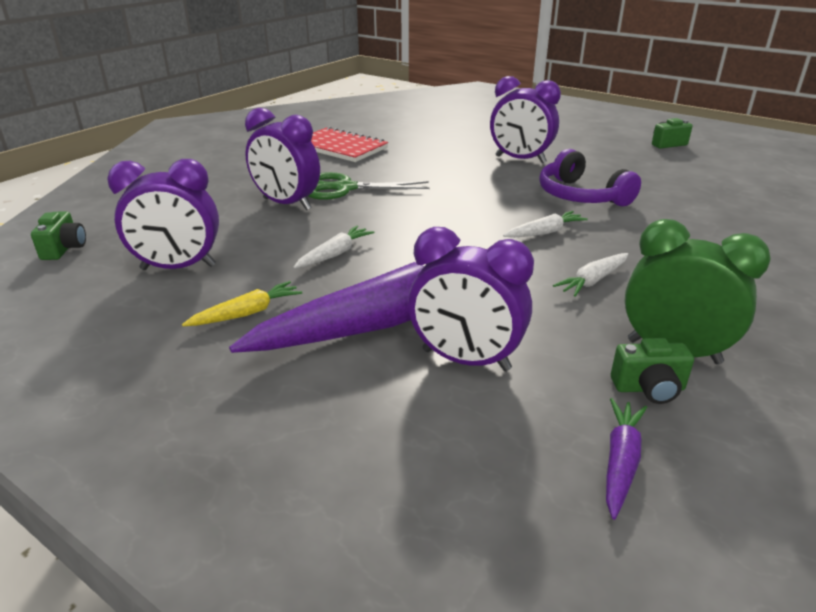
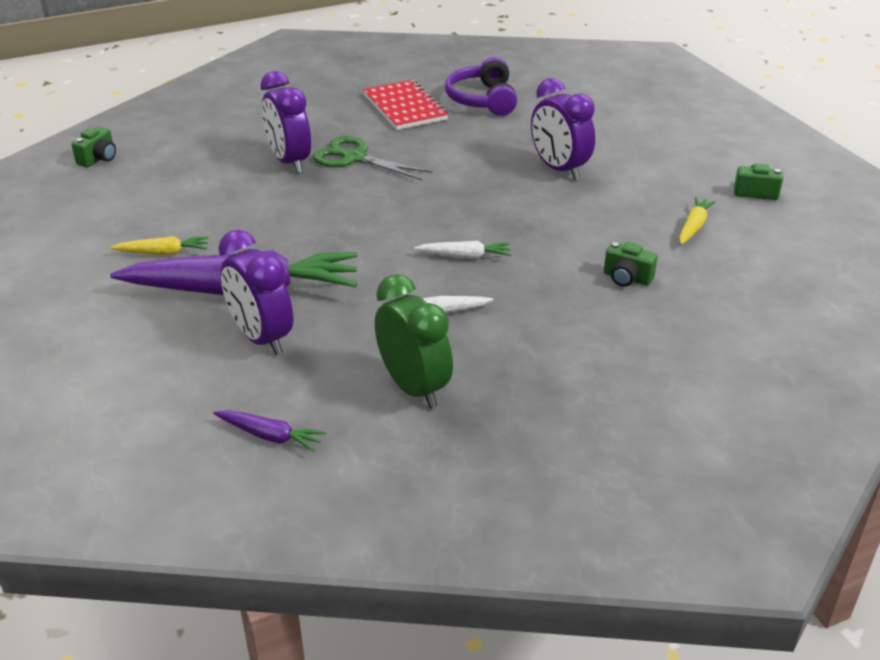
camera: 30 degrees right, 5 degrees up
purple clock [107,159,219,270] -> none
white carrot [294,226,374,268] -> none
purple headphones [539,149,641,206] -> purple headphones moved to [445,57,517,116]
purple carrot [606,398,647,520] -> purple carrot turned 60 degrees clockwise [213,410,326,452]
green camera [611,338,694,404] -> green camera moved to [604,242,658,287]
none -> yellow carrot [679,197,716,245]

